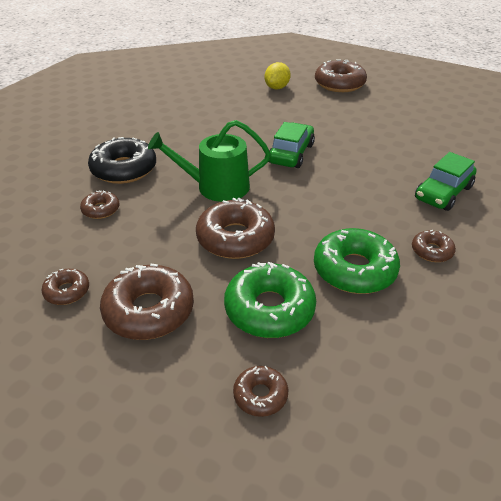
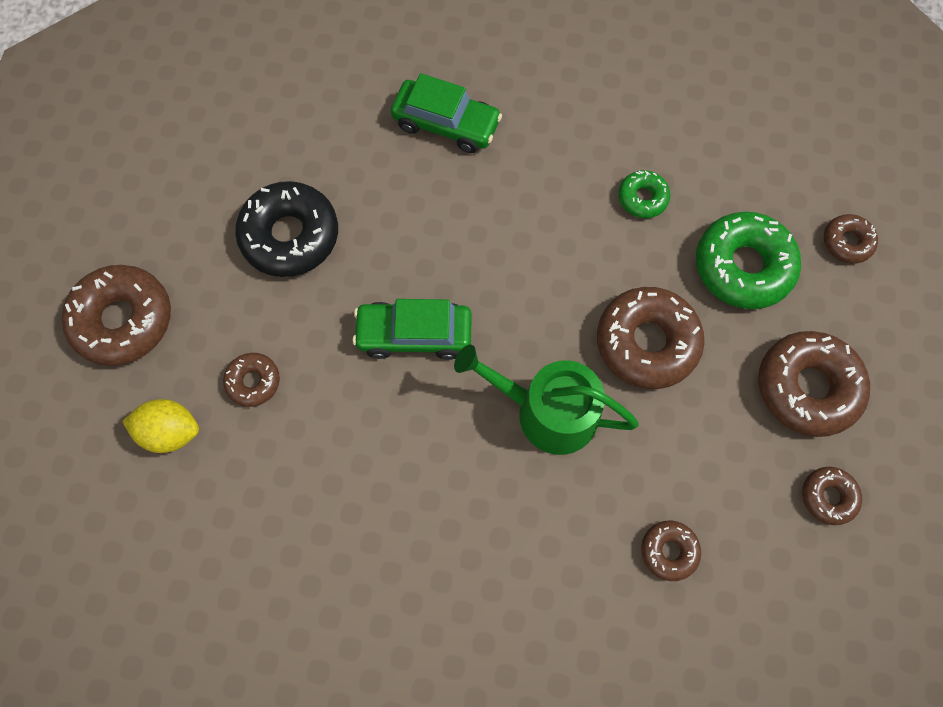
camera: 110 degrees left, 30 degrees up
black donut [88,137,156,184] -> black donut moved to [235,181,338,277]
green watering can [148,120,271,202] -> green watering can turned 135 degrees clockwise [454,345,639,455]
green donut [314,228,400,294] -> green donut [618,170,670,218], size x0.52
brown donut [412,230,456,262] -> brown donut moved to [223,353,280,407]

